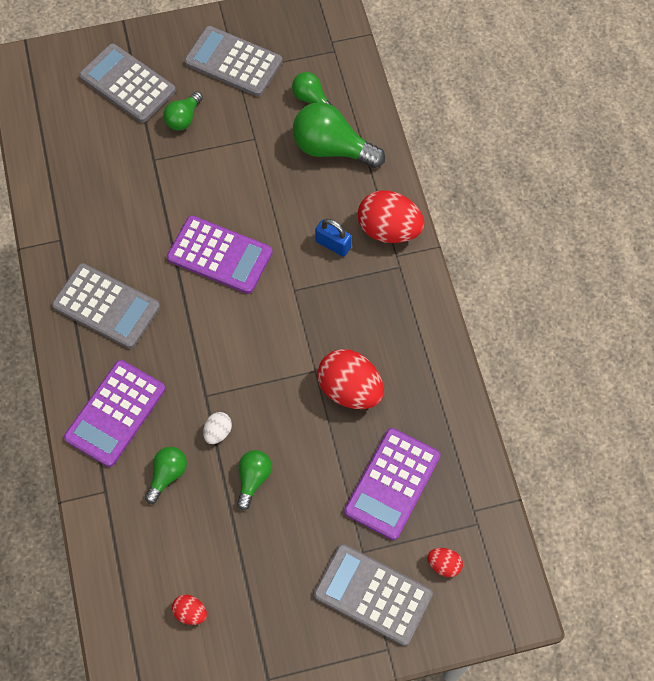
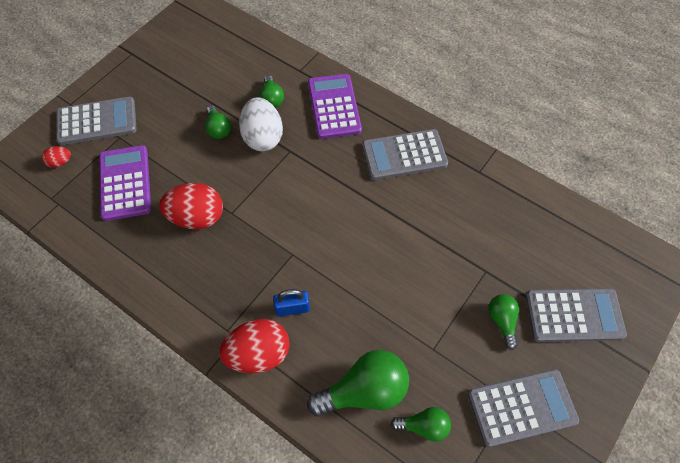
camera: 140 degrees right, 5 degrees down
purple calculator [167,216,273,294] -> none
red egg [172,595,207,625] -> none
white egg [203,412,232,444] -> white egg [239,97,283,151], size x2.08

